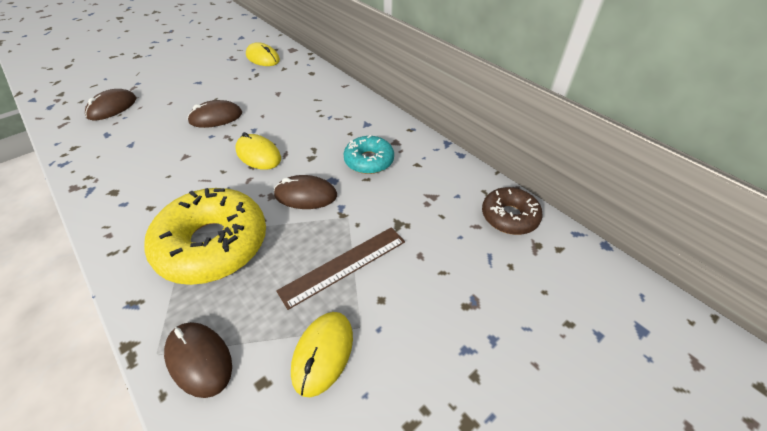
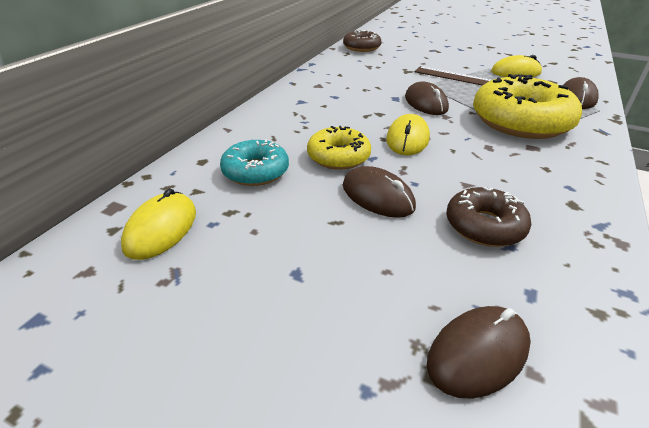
camera: 115 degrees left, 10 degrees down
brown mouse [85,89,136,120] -> brown mouse turned 45 degrees counterclockwise [427,306,531,399]
turquoise donut [344,135,394,174] -> turquoise donut moved to [220,139,289,186]
none -> yellow donut [307,126,371,170]
none -> brown donut [446,187,531,247]

